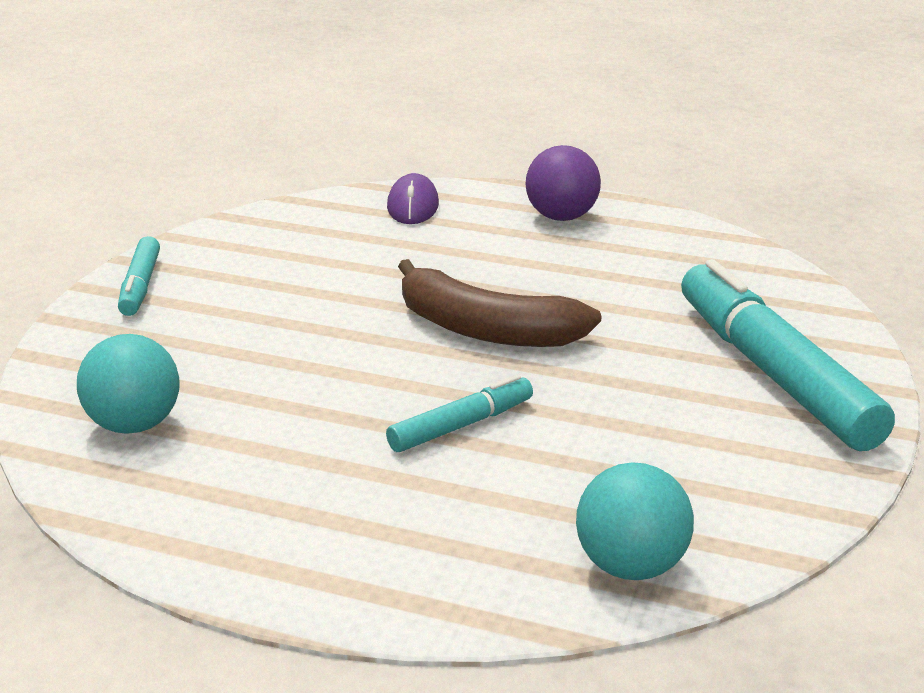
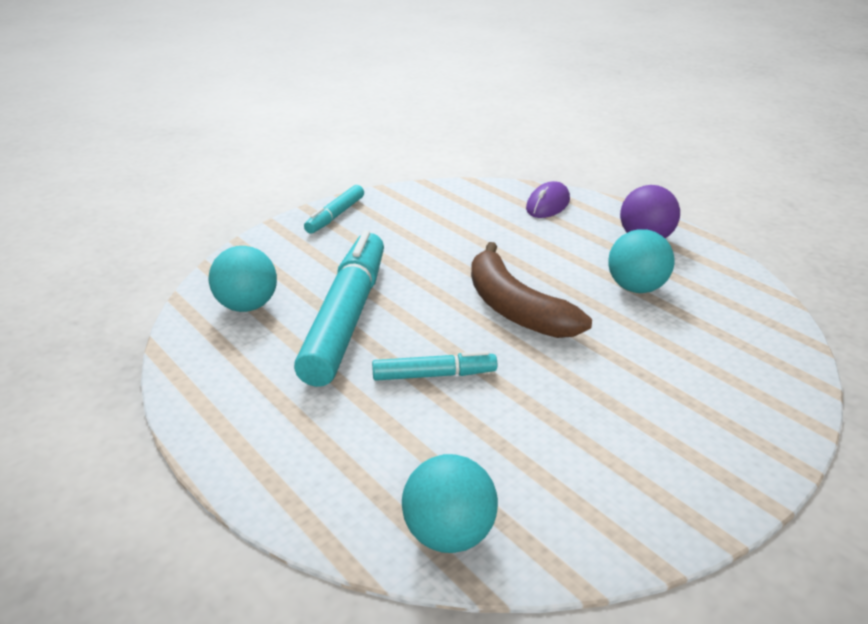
camera: 30 degrees right, 5 degrees up
turquoise marker [681,259,895,451] -> turquoise marker moved to [294,230,384,387]
none -> turquoise ball [608,229,674,293]

